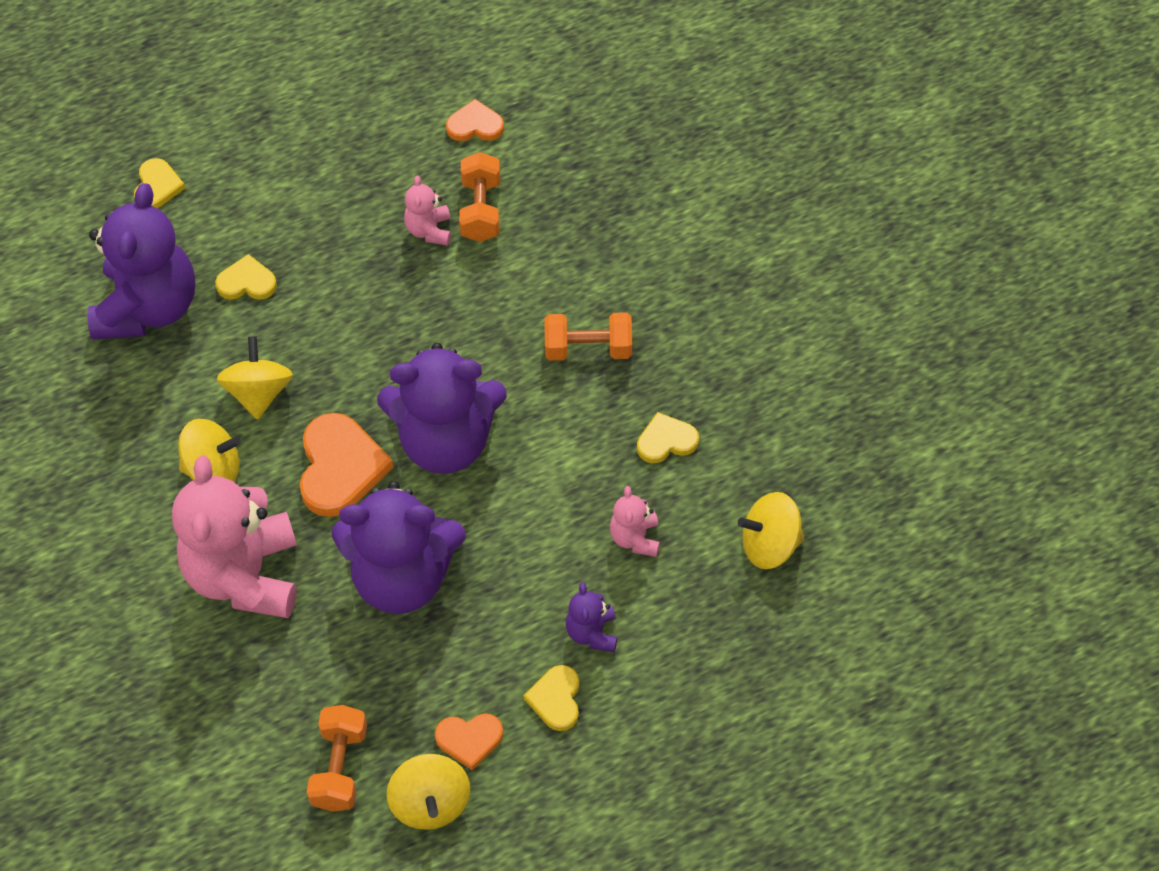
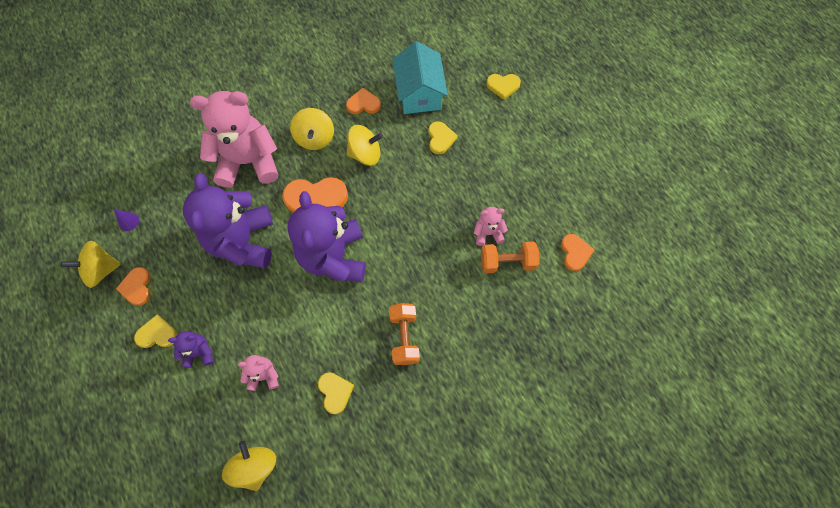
camera: 85 degrees right, 10 degrees up
purple teddy bear [87,183,195,340] -> turquoise house [393,41,448,114]
orange dumbbell [307,705,367,812] -> purple cone [114,209,139,231]
none -> orange heart [346,88,381,114]

